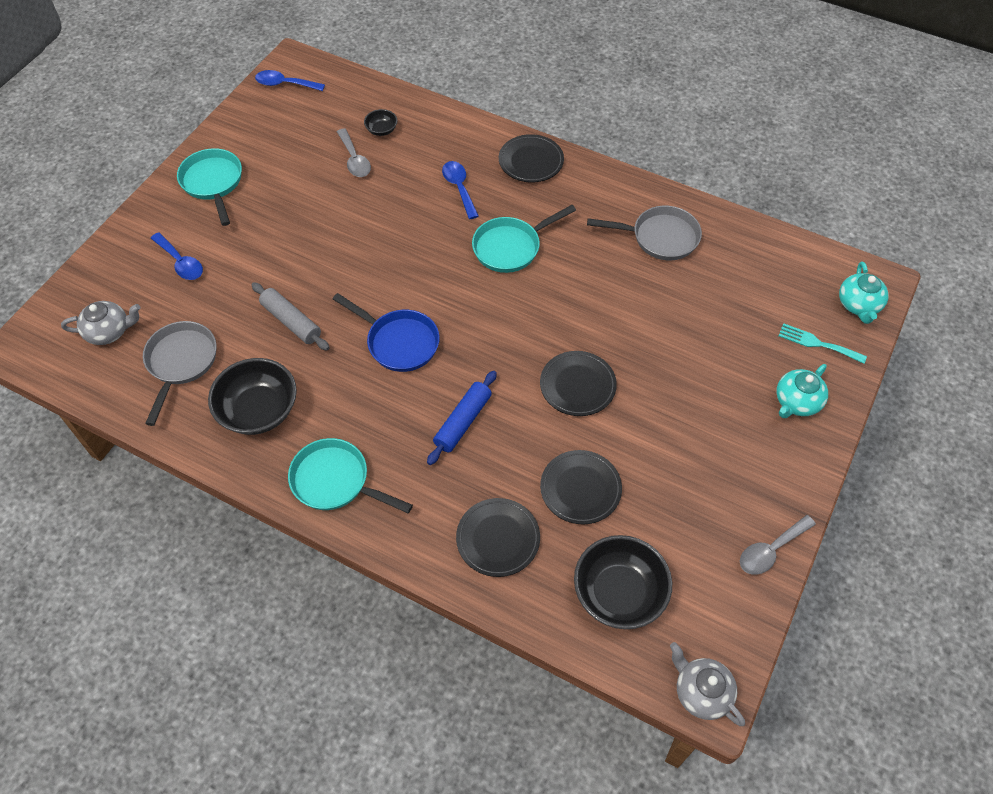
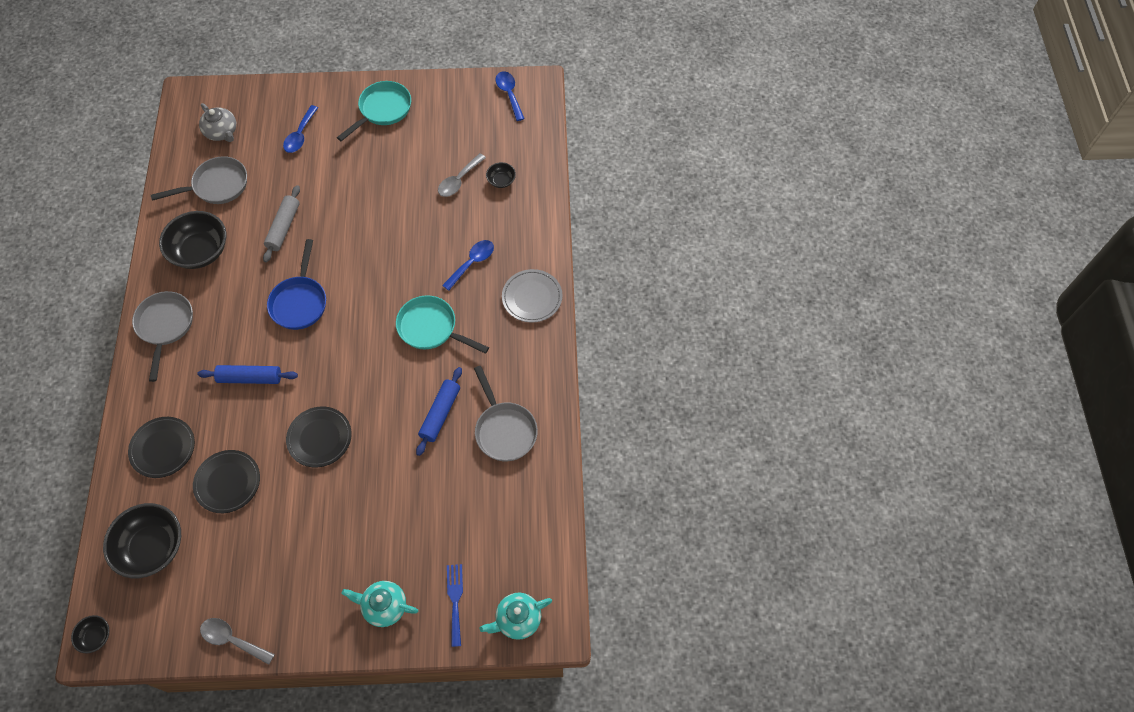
camera: 60 degrees right, 5 degrees up
turquoise pan [288,438,413,513] -> grey pan [132,291,193,382]
black plate [499,134,564,183] -> grey plate [502,269,563,323]
grey teapot [670,642,745,726] -> black bowl [71,615,109,653]
turquoise fork [778,323,867,364] -> blue fork [447,564,463,647]
none -> blue rolling pin [416,367,462,456]

